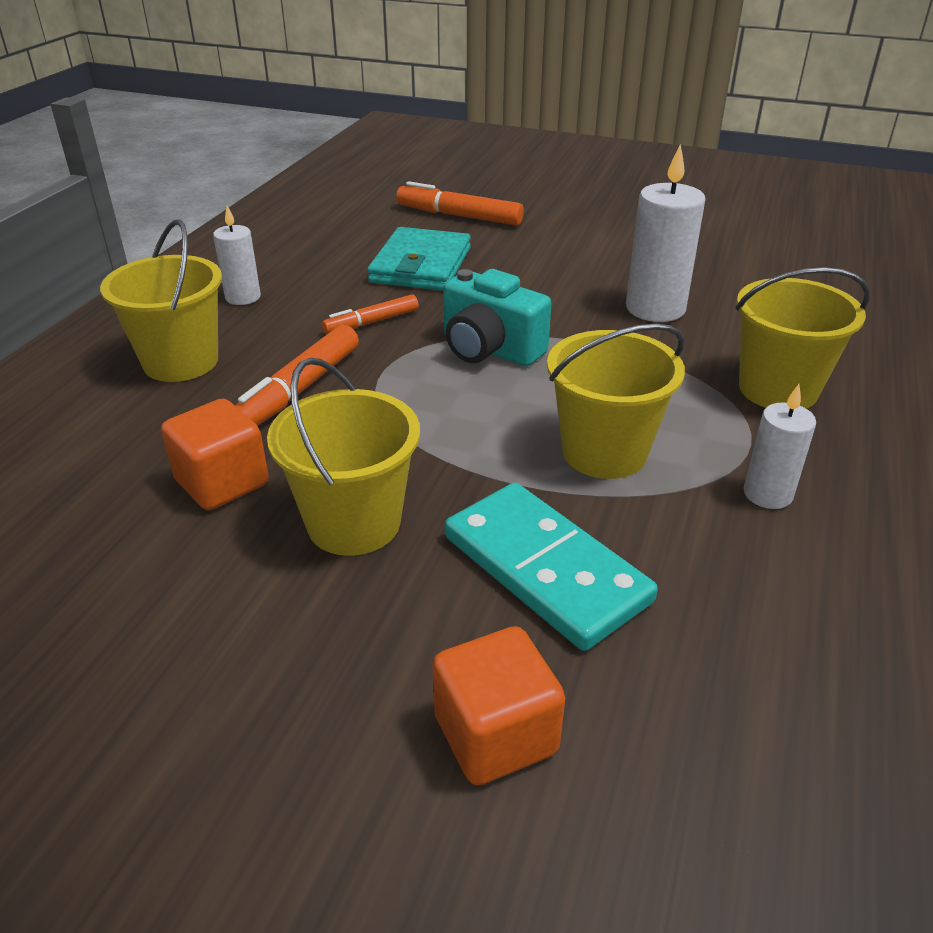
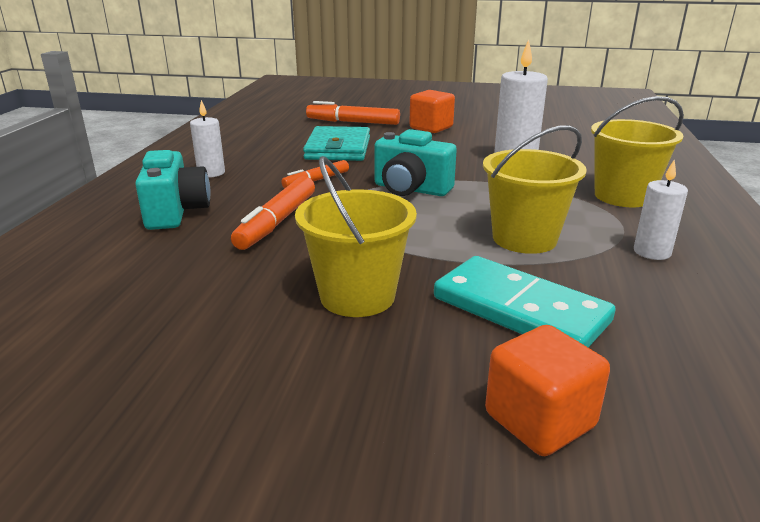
camera: 10 degrees left, 10 degrees down
yellow bucket [100,219,222,382] -> turquoise camera [135,150,211,230]
orange cube [161,399,269,510] -> orange cube moved to [409,90,455,133]

